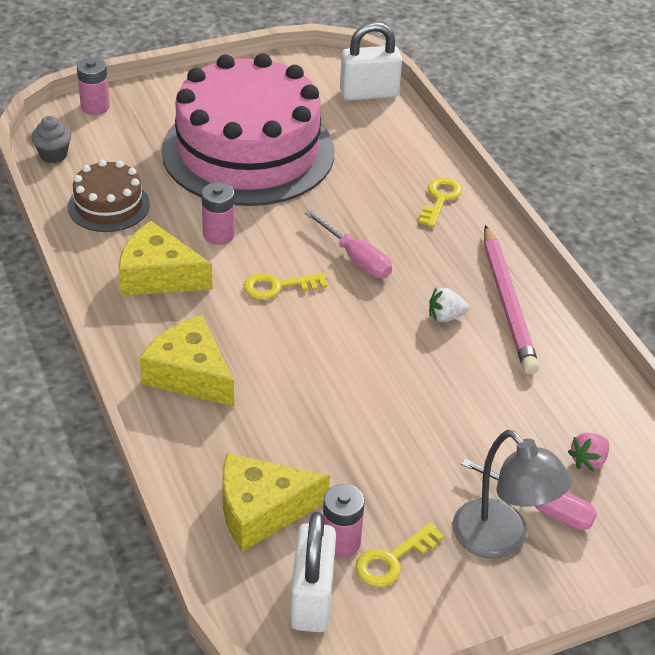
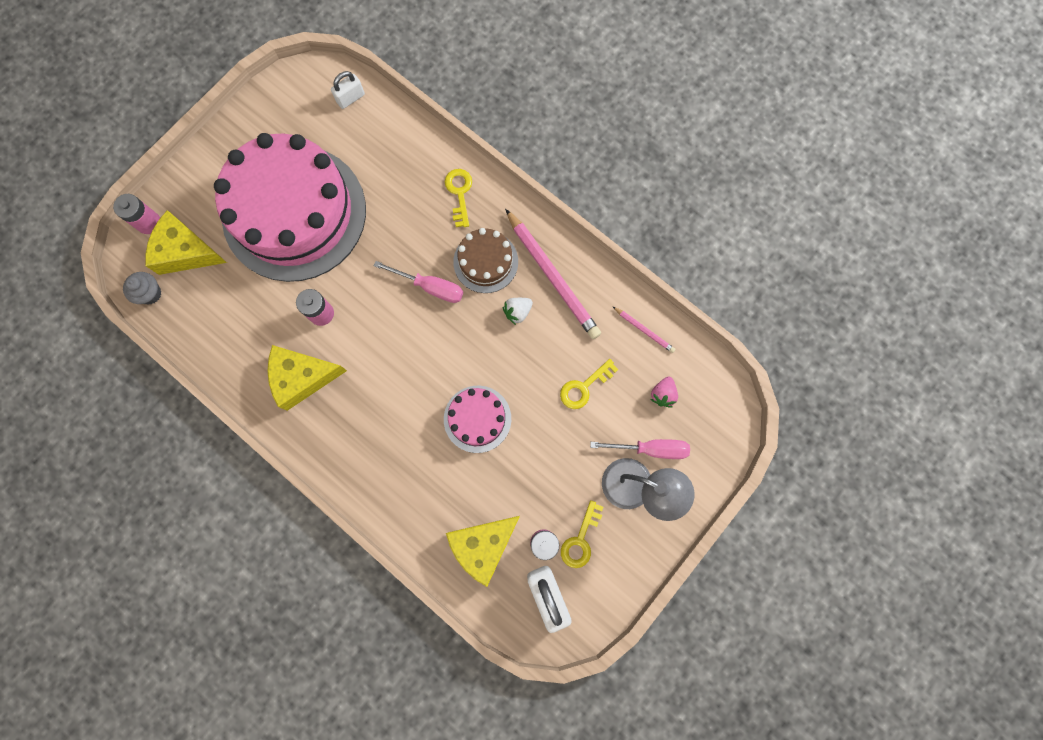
camera: 25 degrees left, 35 degrees up
brown cake [68,160,150,232] -> brown cake moved to [453,228,518,293]
yellow cheese [140,315,234,406] -> yellow cheese moved to [145,210,227,275]
yellow key [244,273,327,300] -> yellow key moved to [560,359,618,409]
white padlock [340,22,402,101] -> white padlock [331,71,365,109], size x0.58
none -> pink cake [444,386,511,453]
none -> pink pencil [612,306,675,353]

